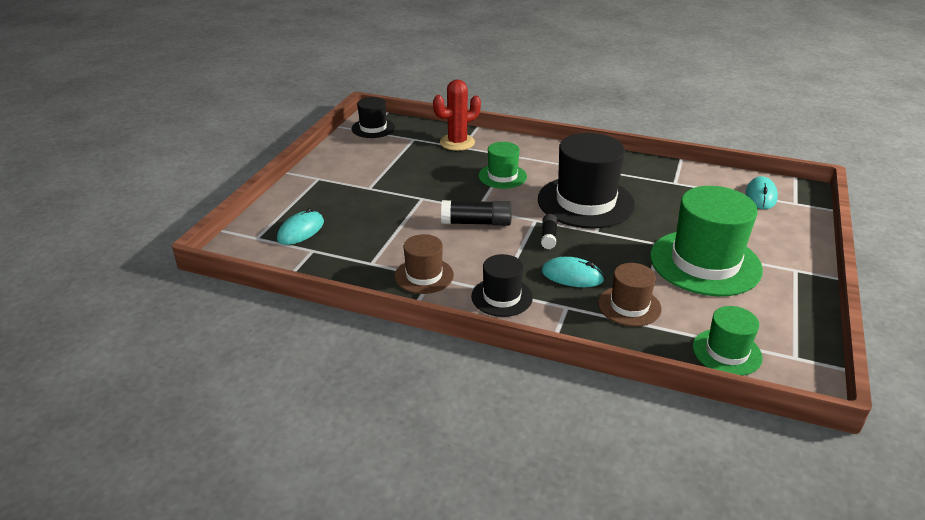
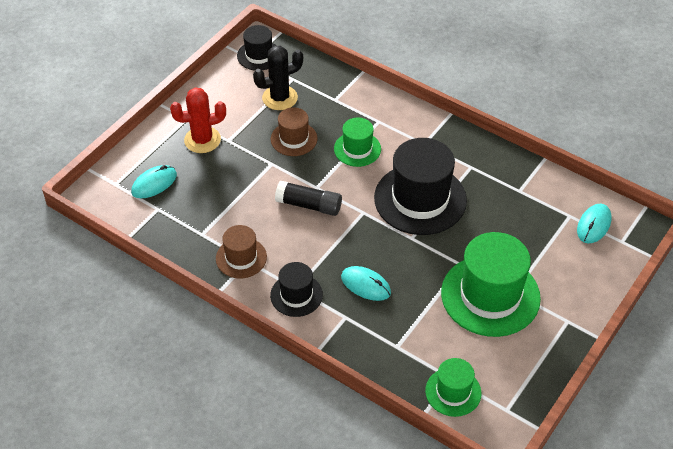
camera: 15 degrees right, 15 degrees up
red cactus [433,79,481,151] -> red cactus moved to [170,87,226,153]
black glue stick [541,214,558,249] -> none
brown hat [598,263,662,327] -> brown hat moved to [271,107,317,156]
none -> black cactus [253,46,303,110]

